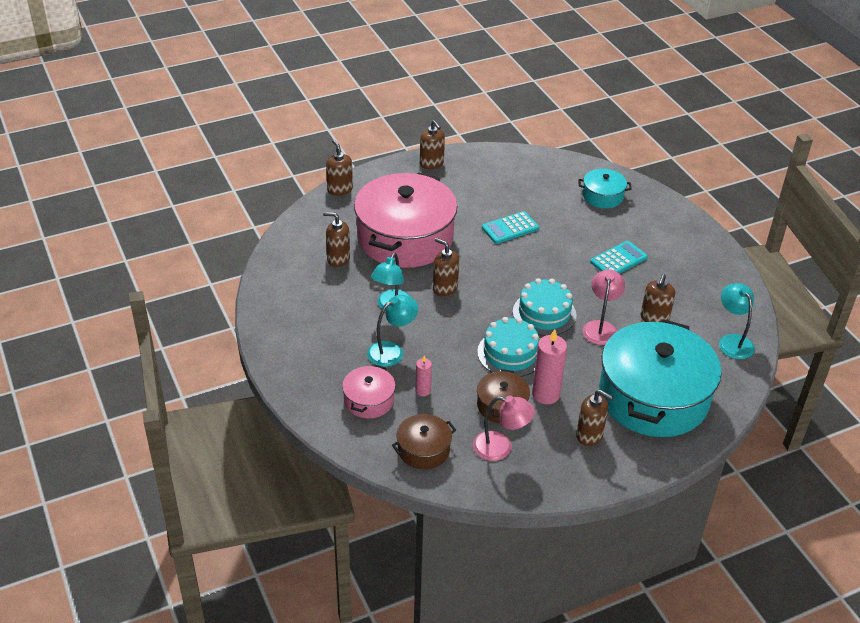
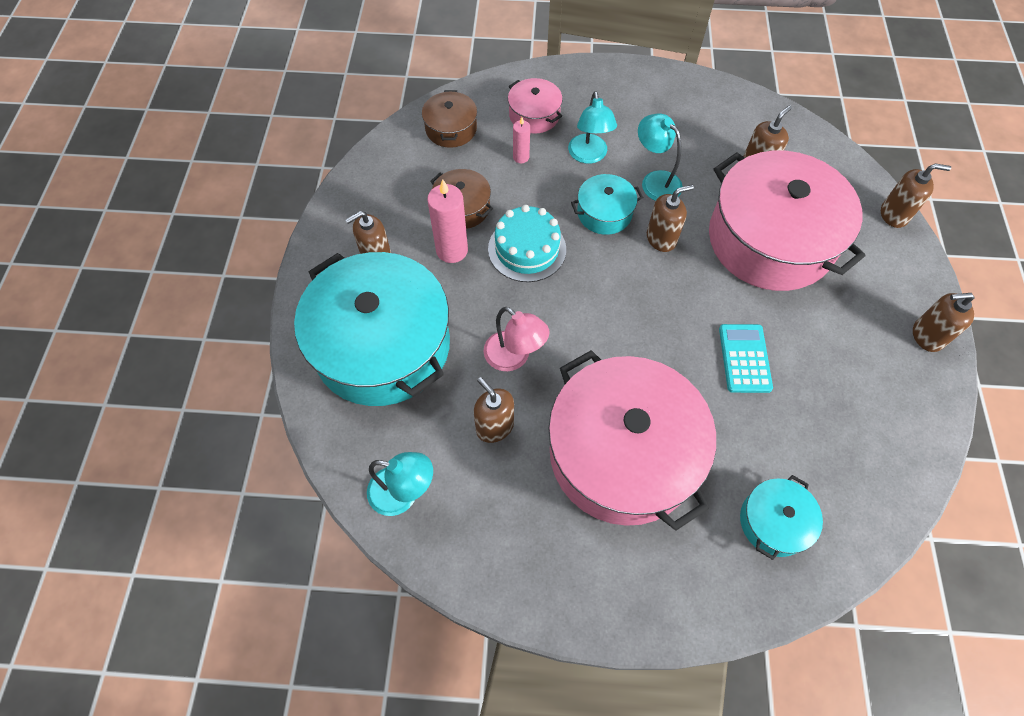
camera: 120 degrees right, 20 degrees up
pink lamp [473,396,535,461] -> none
turquoise cake [513,278,576,336] -> none
turquoise calculator [590,241,648,274] -> pink pot [548,350,716,531]
none -> turquoise pot [571,174,643,235]

